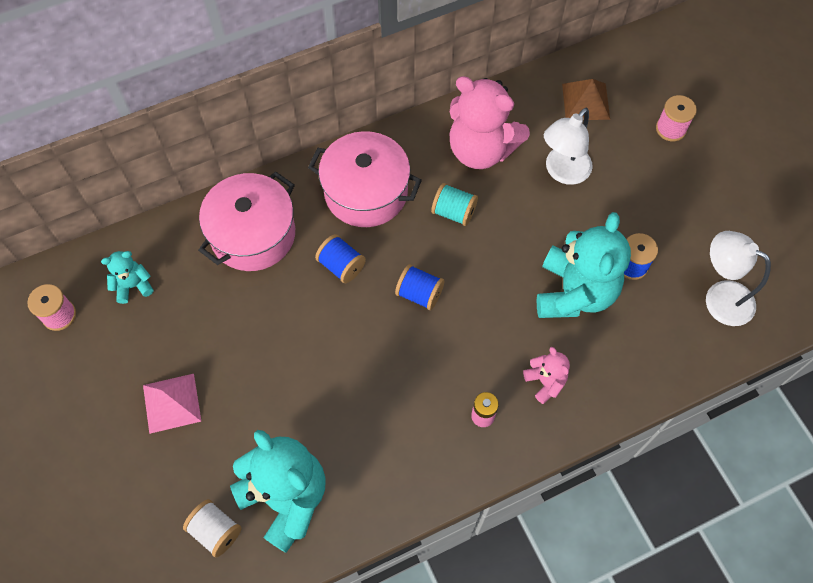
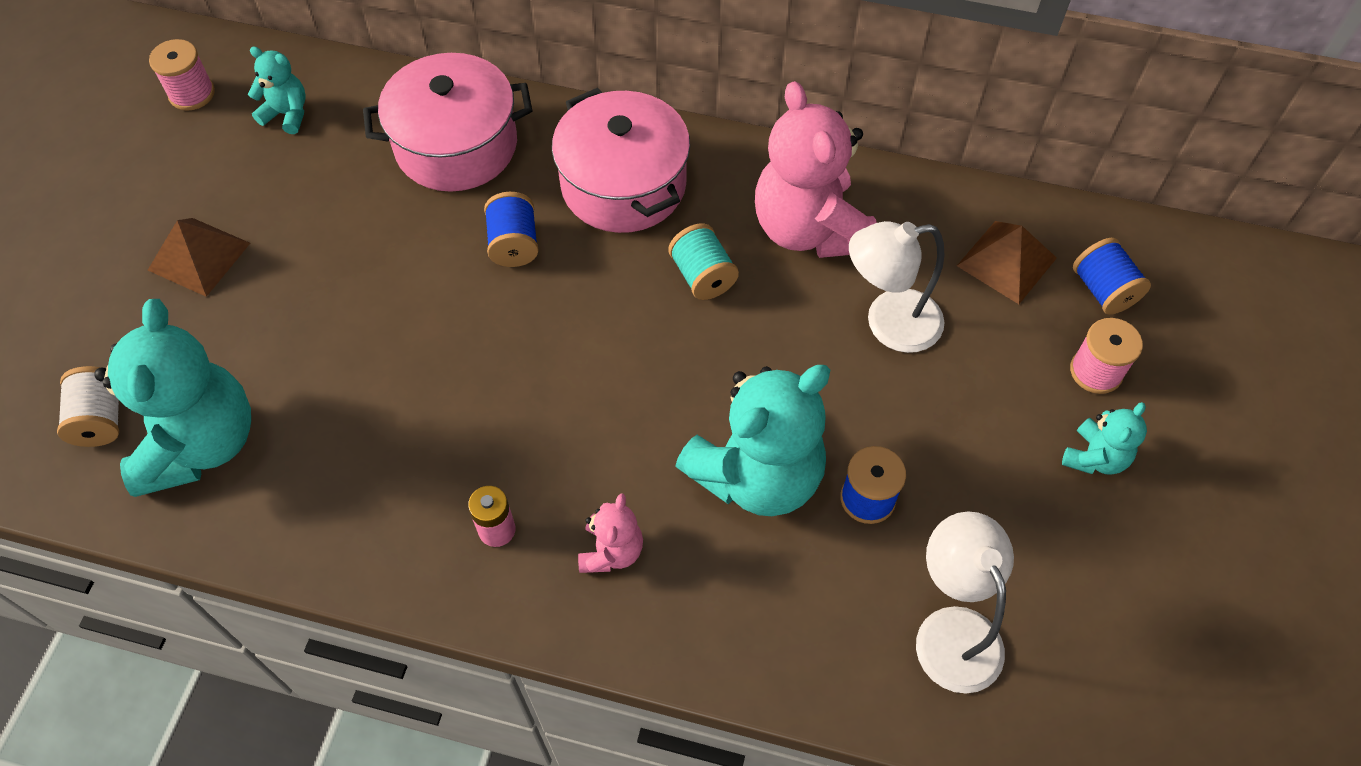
camera: 40 degrees right, 5 degrees down
pink pyramid [143,374,201,434] -> brown pyramid [148,218,250,297]
blue spool [395,264,445,310] -> blue spool moved to [1073,238,1151,315]
none -> turquoise teddy bear [1062,402,1147,475]

